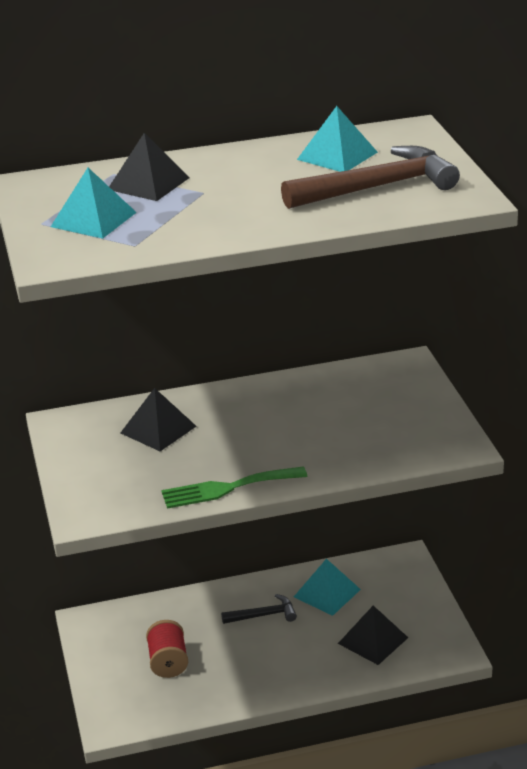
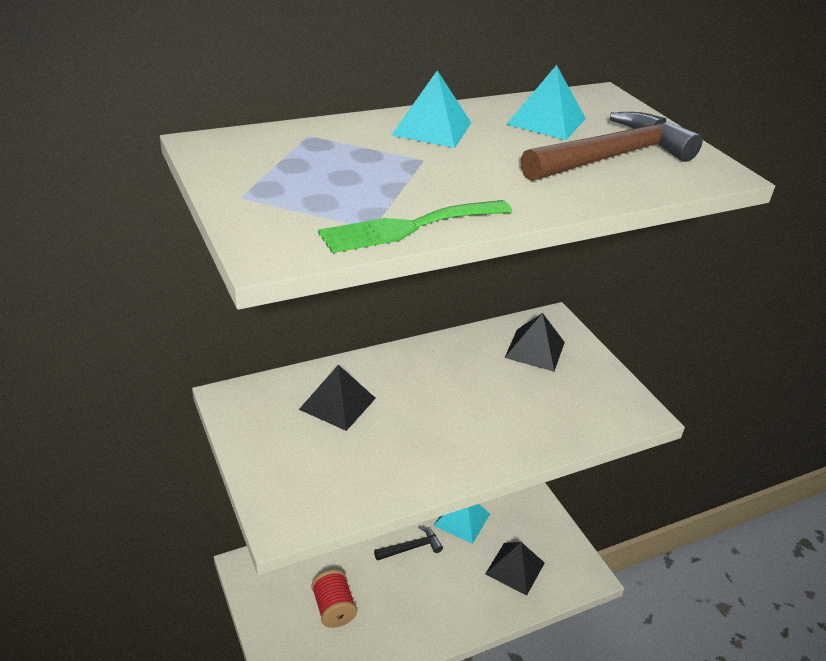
camera: 15 degrees left, 5 degrees up
turquoise pyramid [51,168,137,238] -> turquoise pyramid moved to [392,70,471,148]
black pyramid [109,133,190,201] -> black pyramid moved to [505,313,565,371]
green fork [161,467,308,509] -> green fork moved to [318,200,512,253]

